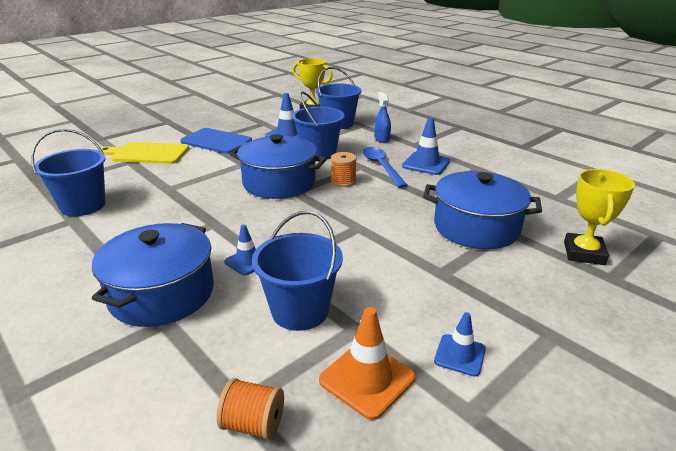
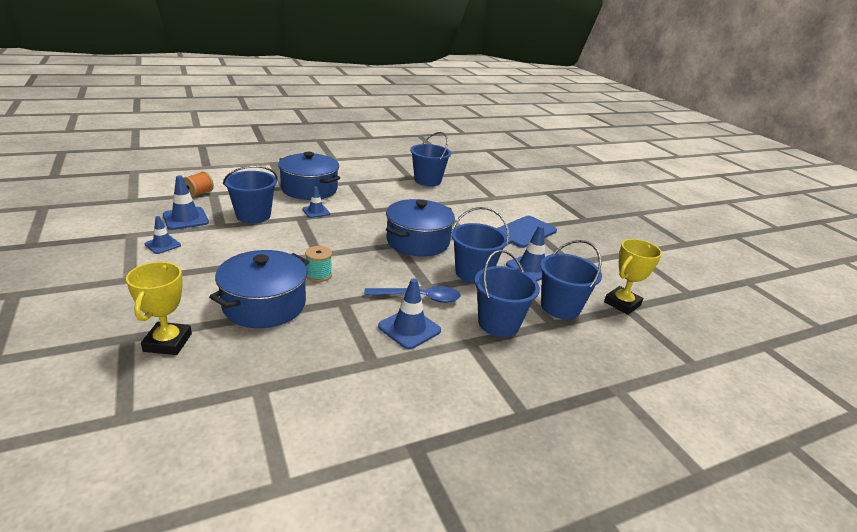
camera: 105 degrees right, 0 degrees up
yellow cutting board [98,142,189,164] -> none
orange traffic cone [319,307,415,420] -> blue traffic cone [163,175,209,230]
orange spool [331,152,357,187] -> none
blue spray bottle [374,92,391,143] -> blue bucket [474,250,540,337]
yellow trophy [564,169,635,265] -> yellow trophy turned 60 degrees clockwise [126,262,192,355]
none -> turquoise spool [305,246,332,282]

